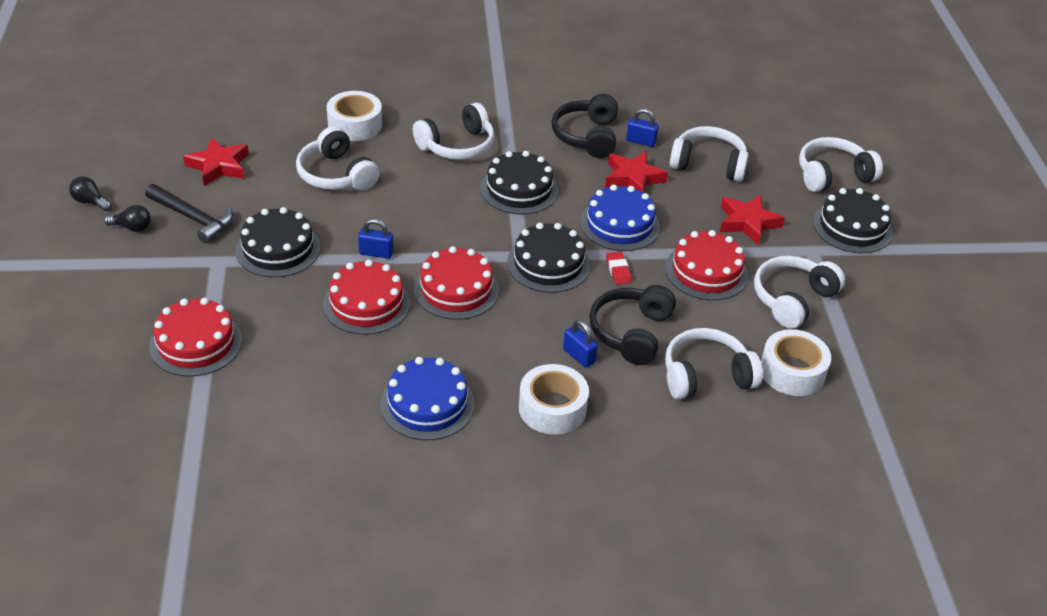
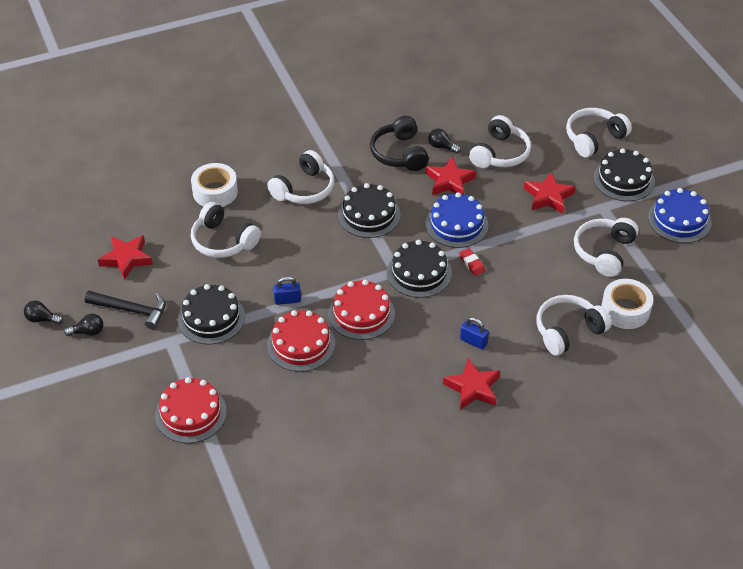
camera: 15 degrees left, 5 degrees up
blue cake [380,357,475,440] -> blue cake moved to [648,188,712,243]
white tape [519,364,589,435] -> red star [443,358,500,410]
black headphones [589,285,676,365] -> none
blue padlock [626,109,659,147] -> black light bulb [428,128,461,154]
red cake [665,230,748,300] -> none
white headphones [670,126,749,182] -> white headphones turned 120 degrees clockwise [469,115,531,168]

